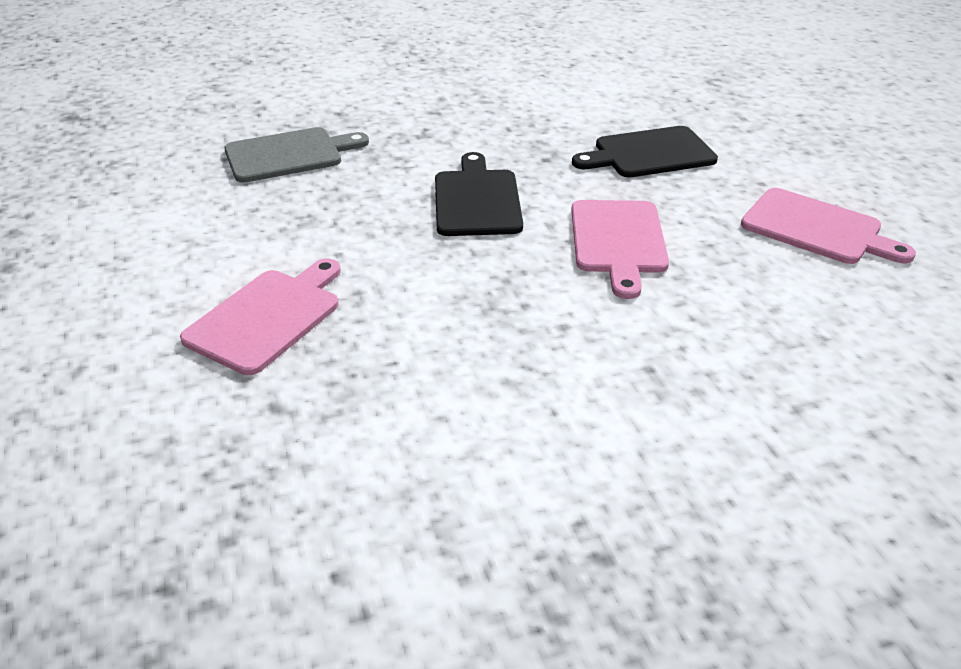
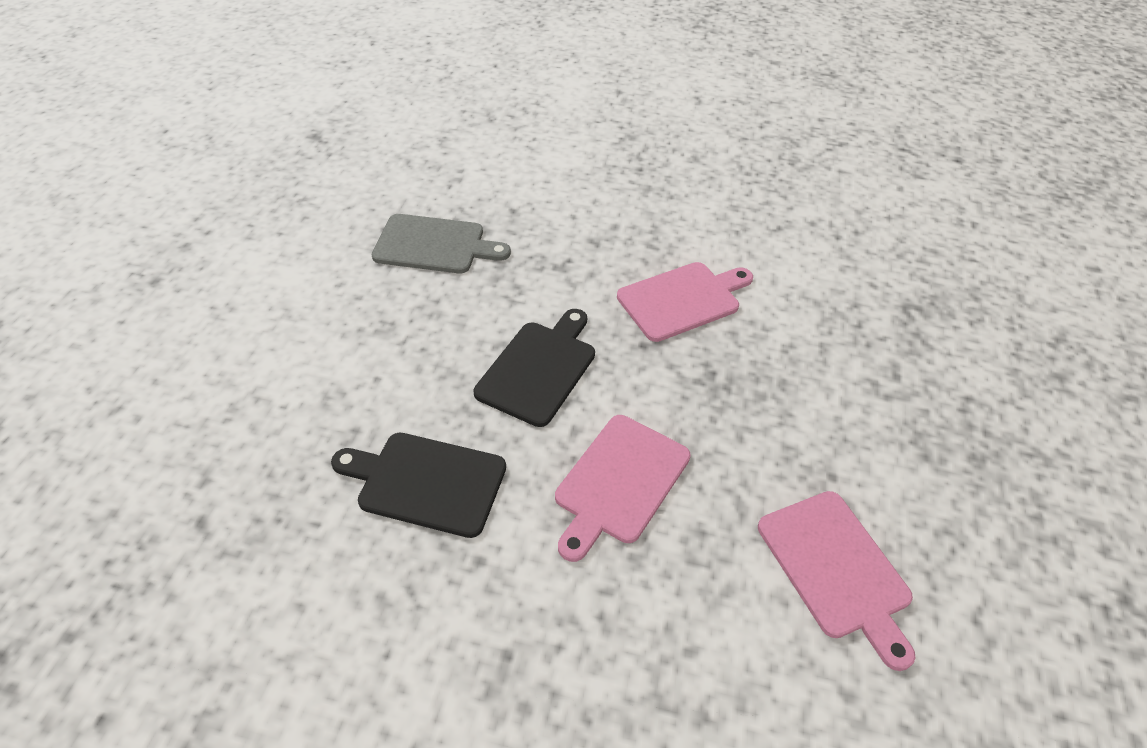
camera: 30 degrees right, 10 degrees up
pink cutting board [180,258,341,375] -> pink cutting board moved to [617,262,753,342]
black cutting board [572,126,718,177] -> black cutting board moved to [331,433,506,538]

